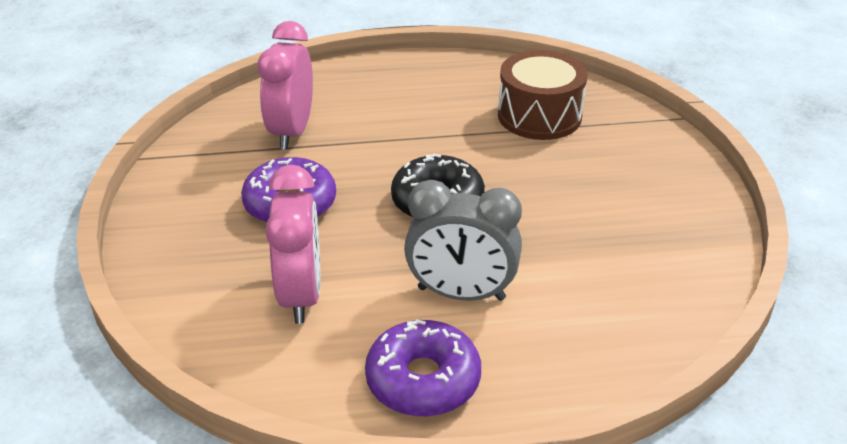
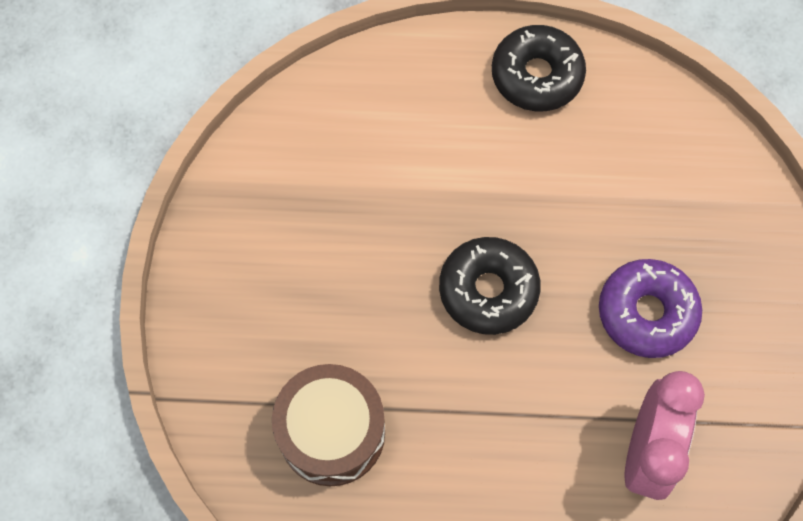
camera: 170 degrees left, 30 degrees up
pink clock [265,165,320,324] -> none
purple donut [365,319,481,417] -> black donut [492,25,586,111]
grey clock [404,180,522,301] -> none

